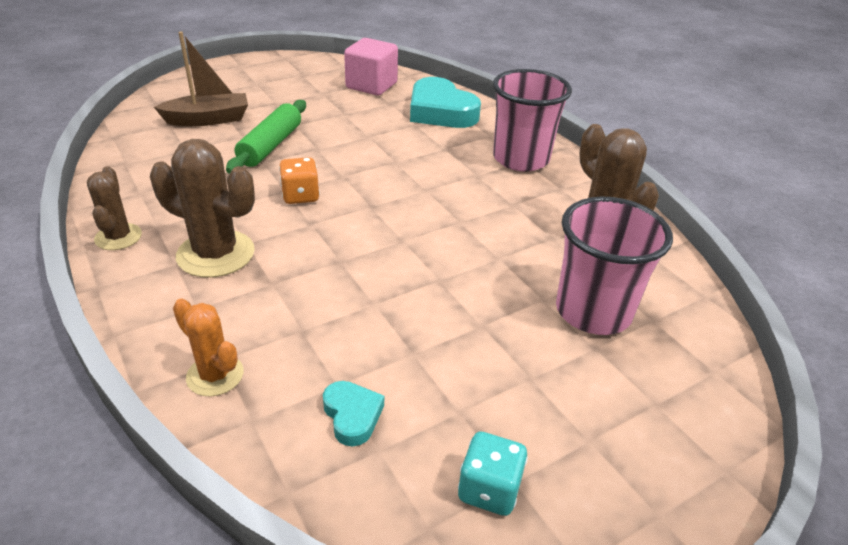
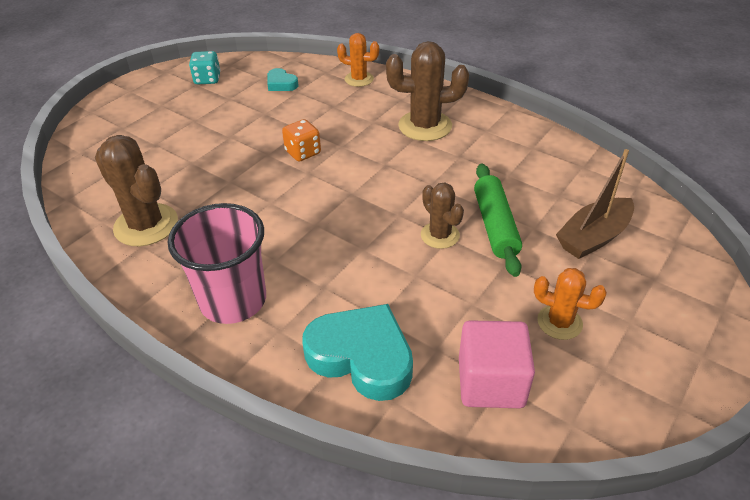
camera: 160 degrees right, 5 degrees up
brown cactus [87,166,142,250] -> brown cactus moved to [421,183,464,249]
orange dice [279,157,320,204] -> orange dice moved to [282,119,321,161]
pink cup [556,197,673,335] -> none
none -> orange cactus [534,268,607,340]

